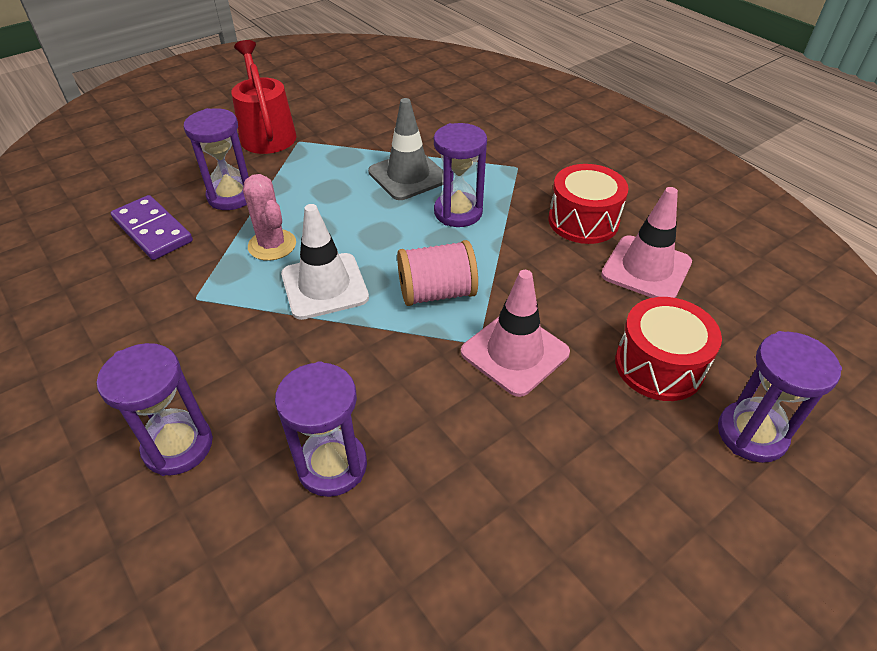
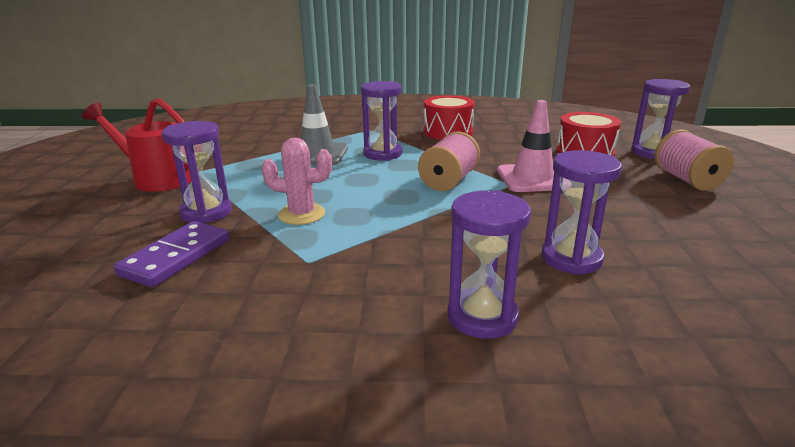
camera: 50 degrees left, 20 degrees down
purple domino [111,195,193,260] -> purple domino turned 60 degrees counterclockwise [114,221,229,287]
white traffic cone [281,204,369,320] -> none
pink traffic cone [601,187,692,298] -> none
none -> pink spool [655,129,734,191]

